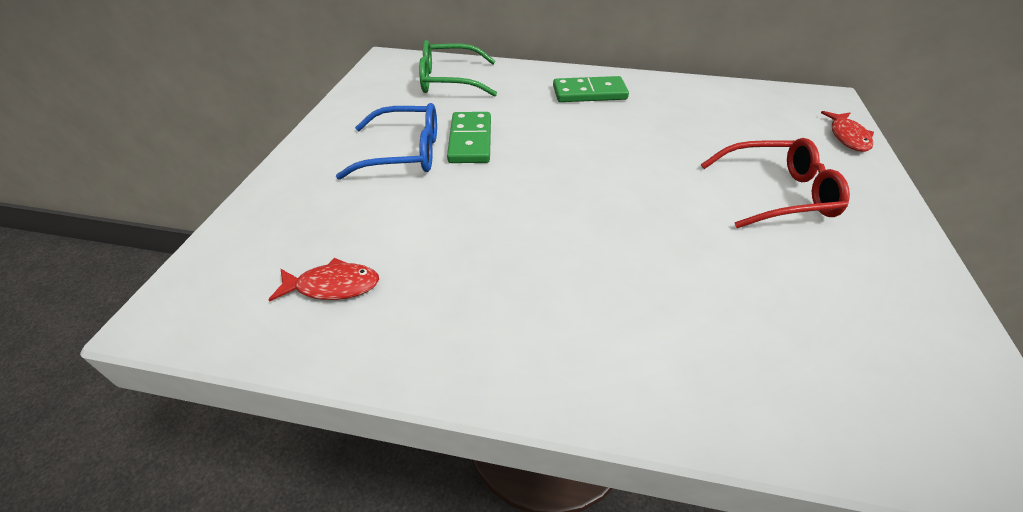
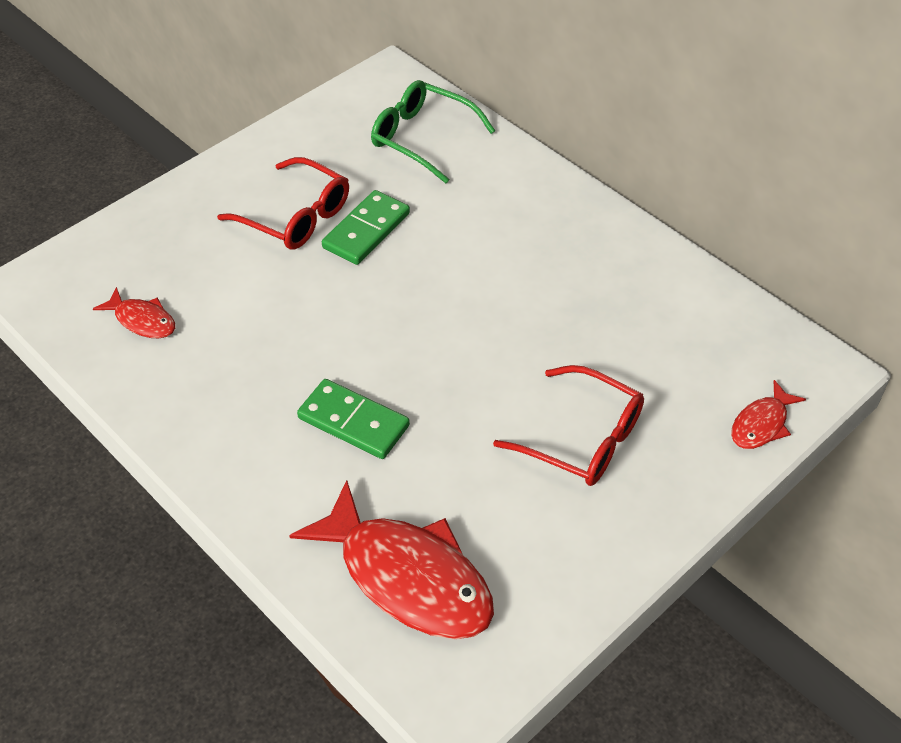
camera: 35 degrees right, 5 degrees up
blue glasses [336,103,437,180] -> red glasses [217,157,349,250]
green domino [553,76,629,102] -> green domino moved to [297,379,410,459]
none -> red fish [289,480,494,639]

